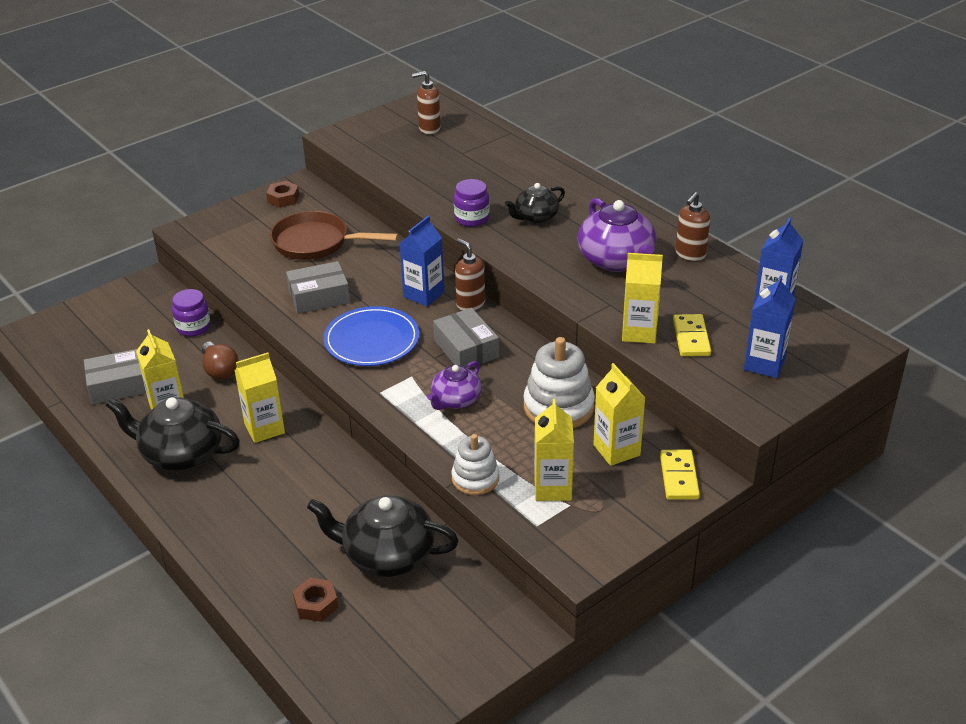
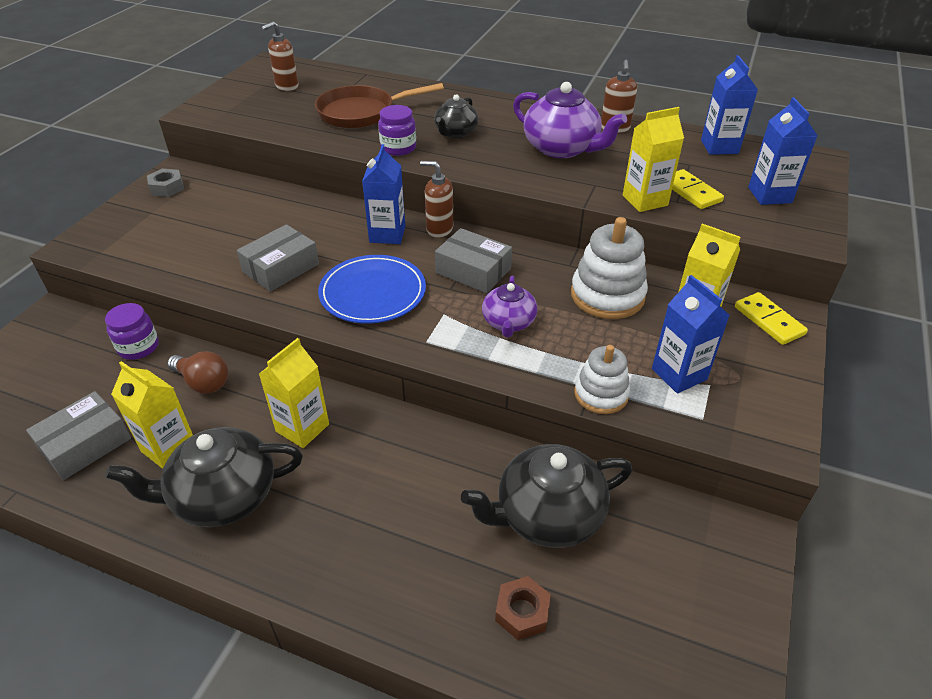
camera: 30 degrees left, 5 degrees up
brown nut [266,181,299,208] -> grey nut [147,169,184,197]
brown pan [270,211,398,260] -> brown pan moved to [315,83,444,129]
yellow carton [534,399,574,501] -> blue carton [652,275,730,393]

